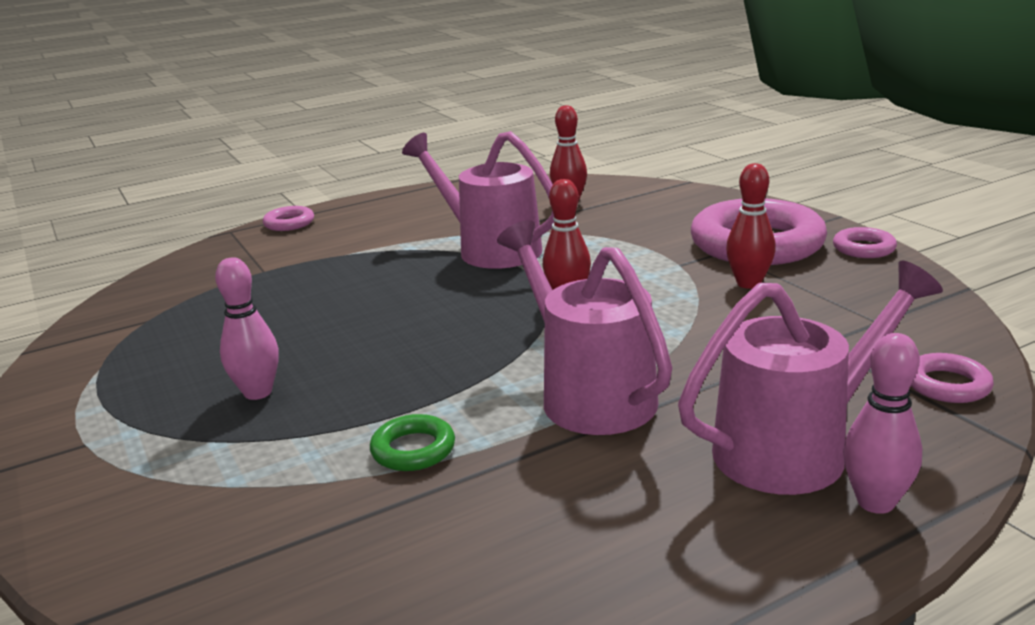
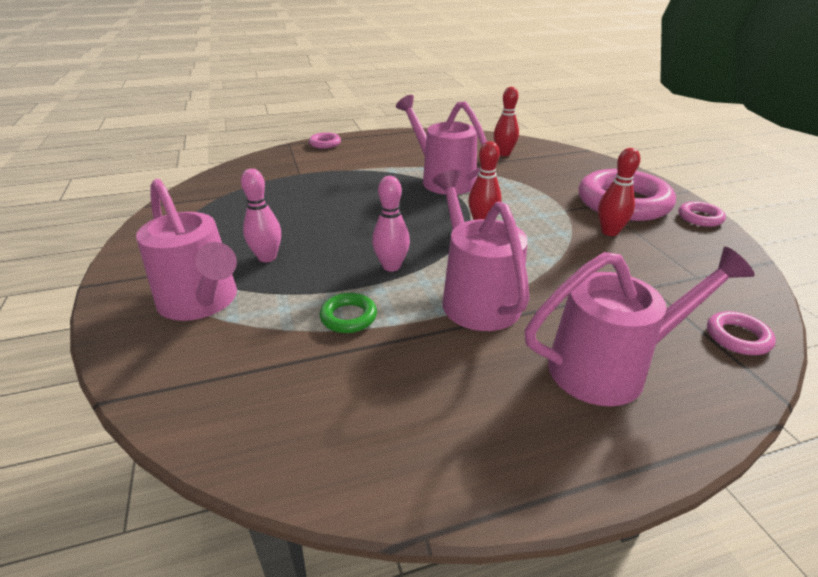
camera: 10 degrees right, 10 degrees up
pink bowling pin [843,333,922,514] -> pink bowling pin moved to [372,176,410,272]
none -> pink watering can [136,179,237,321]

